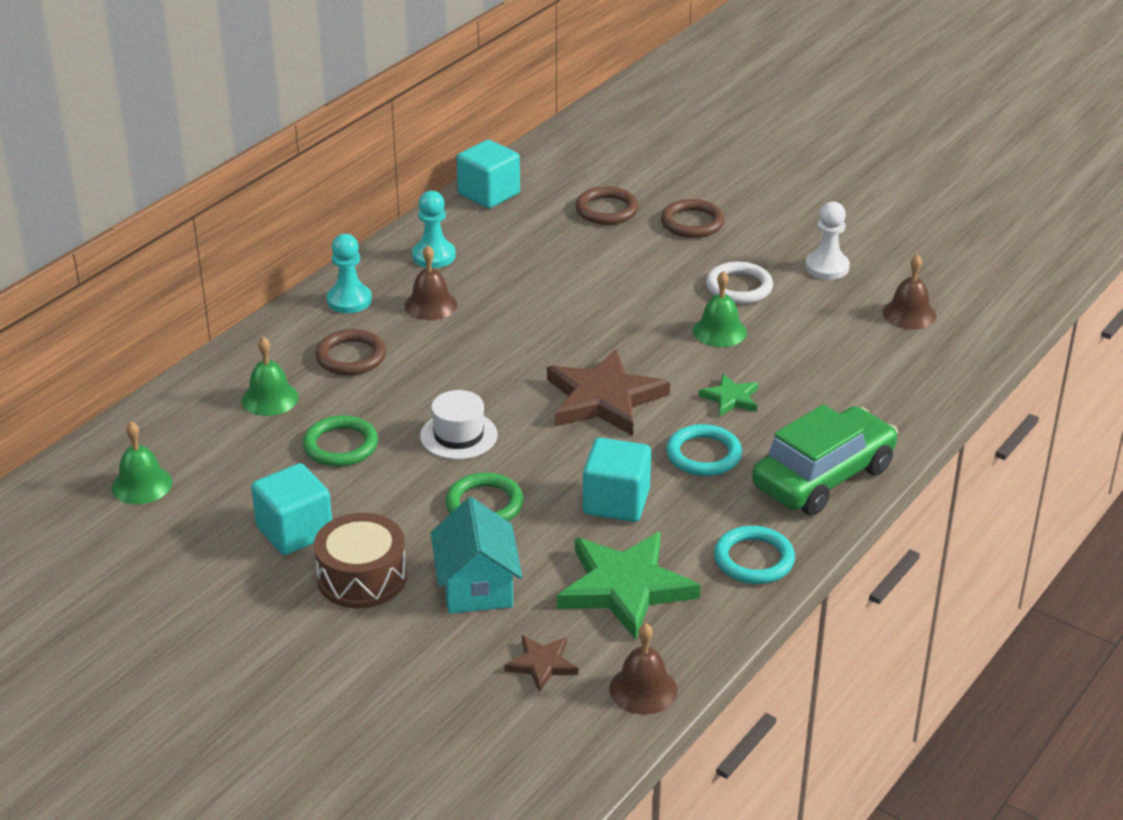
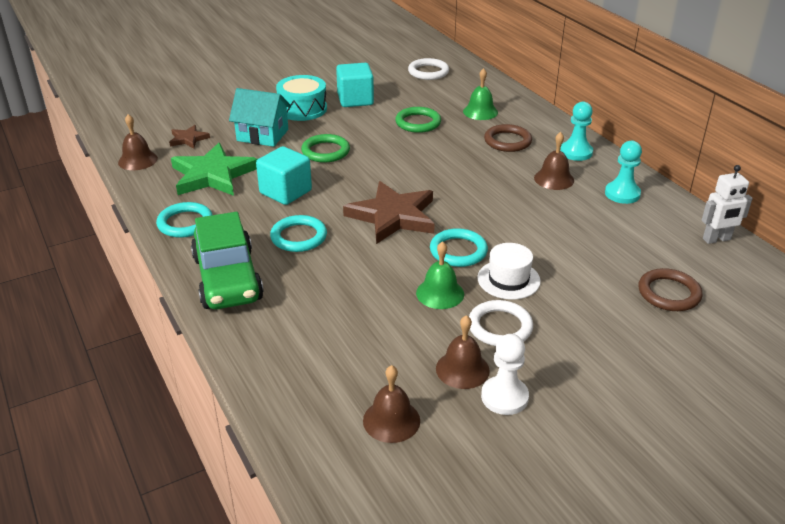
camera: 115 degrees right, 0 degrees up
green bell [111,421,172,504] -> white ring [408,58,449,80]
brown drum [314,513,407,608] -> turquoise drum [276,75,327,121]
white hat [420,390,497,460] -> white hat moved to [477,243,541,300]
turquoise cube [457,140,520,209] -> white robot [702,165,753,244]
brown ring [661,199,725,238] -> none
green star [698,374,758,416] -> none
none -> turquoise ring [430,228,488,267]
none -> brown bell [436,315,490,389]

